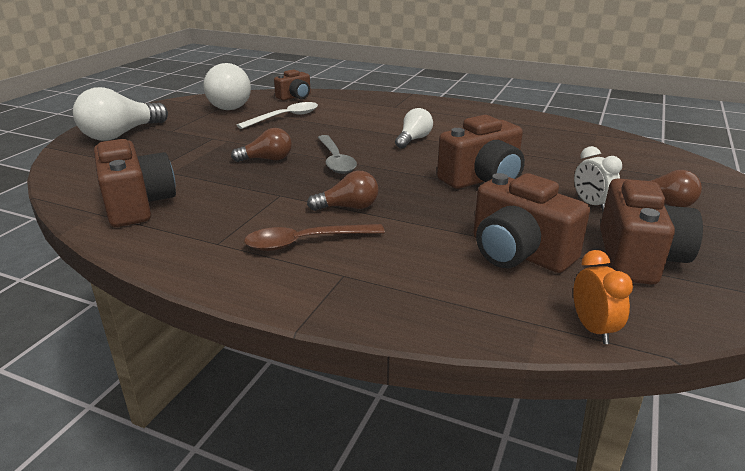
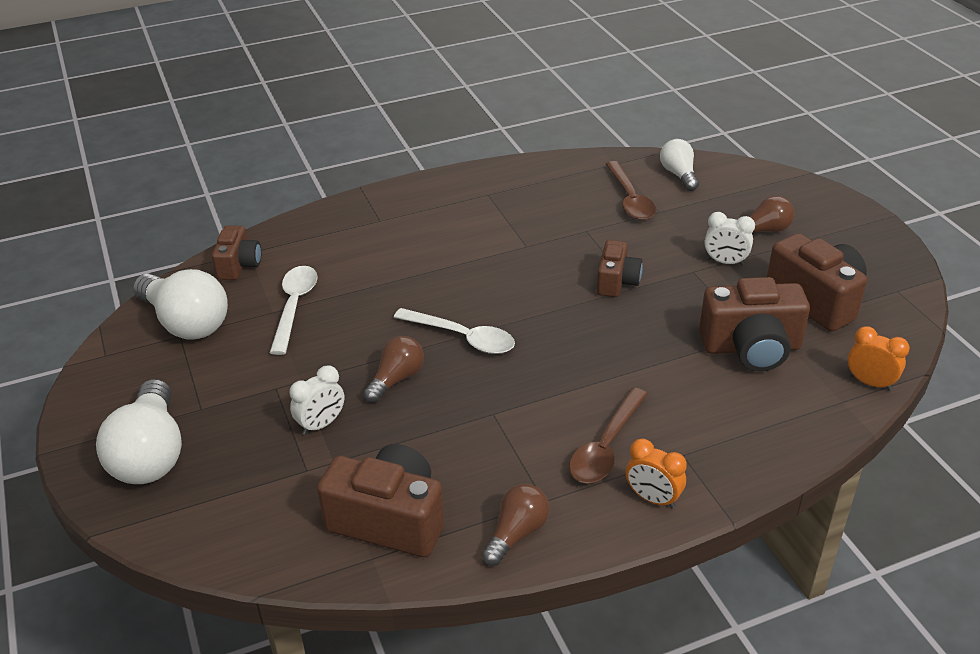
camera: 45 degrees left, 10 degrees up
brown light bulb [307,171,379,211] -> brown light bulb moved to [482,484,550,566]
grey spoon [317,135,357,174] -> white spoon [394,308,515,354]
white light bulb [395,108,433,148] -> white light bulb moved to [660,139,699,191]
brown camera [437,115,525,189] -> brown camera [597,240,643,297], size x0.60
none -> white clock [289,365,345,435]
none -> brown spoon [606,161,656,220]
none -> orange clock [626,439,687,509]

